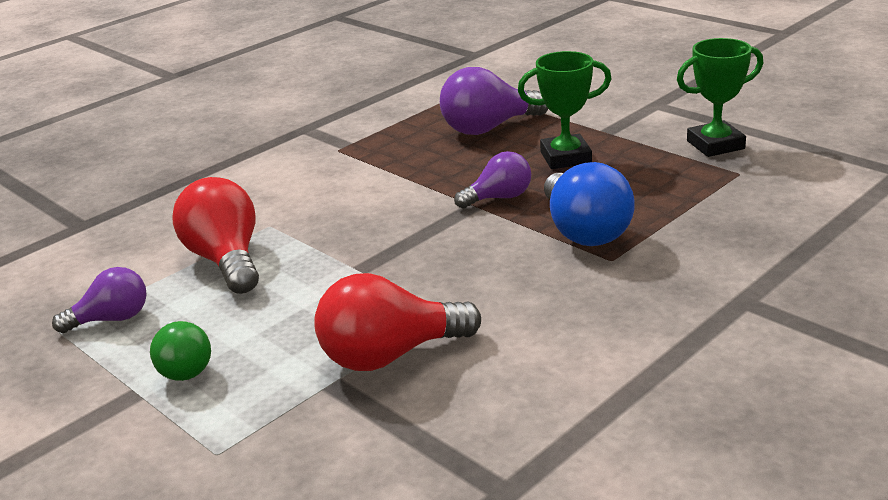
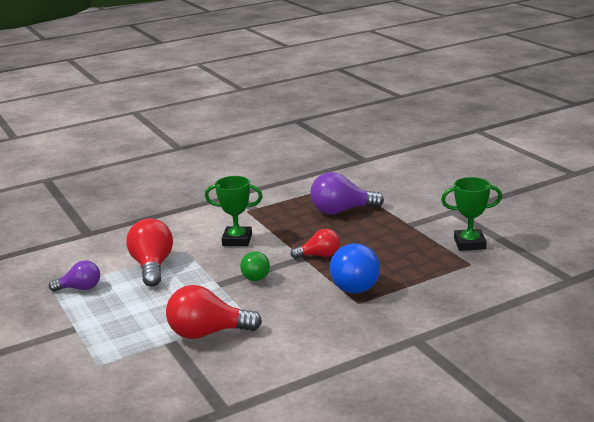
camera: 15 degrees right, 5 degrees down
green light bulb [150,321,211,381] -> green light bulb moved to [240,251,270,281]
purple light bulb [454,151,531,209] -> red light bulb [290,229,340,259]
green trophy [518,51,612,169] -> green trophy moved to [205,176,263,246]

